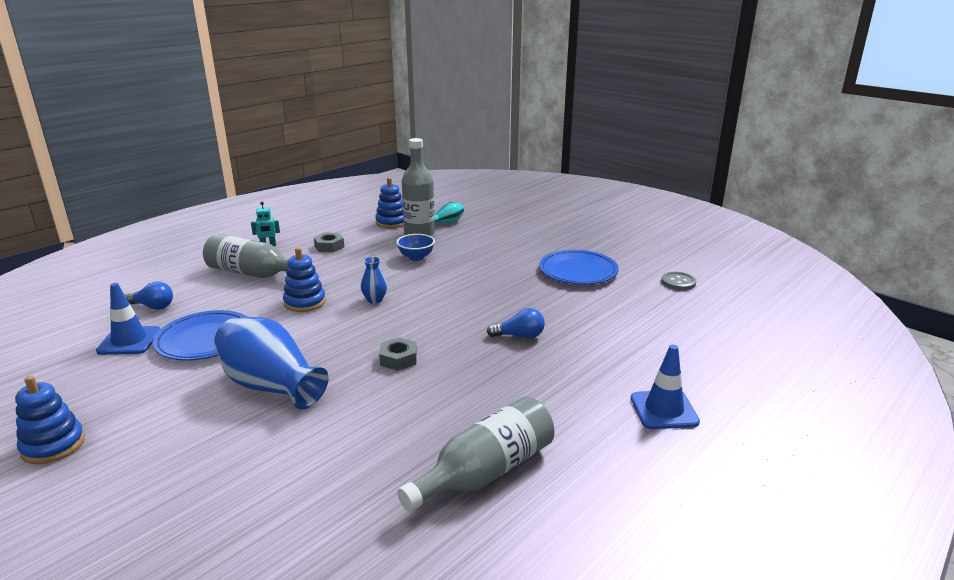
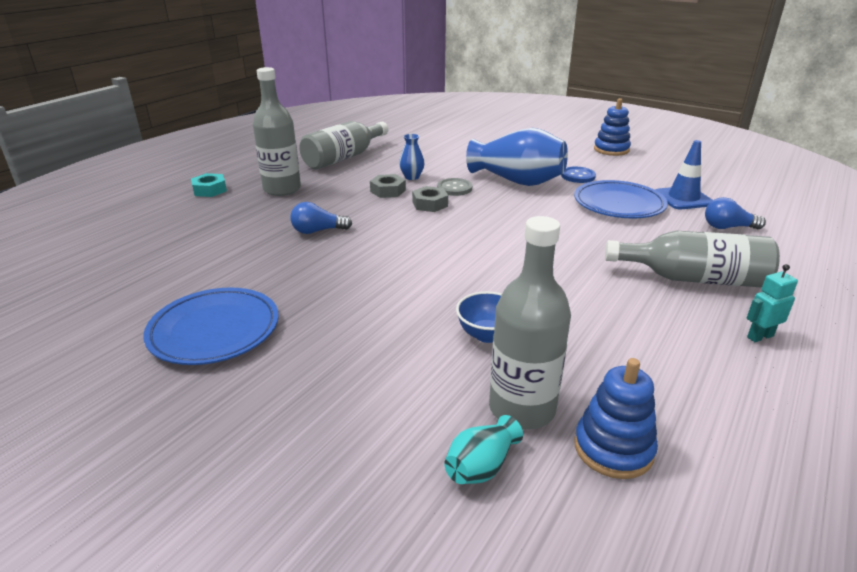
camera: 170 degrees right, 5 degrees up
blue stacking toy [283,247,326,312] -> none
grey nut [314,232,344,252] -> grey nut moved to [370,174,406,198]
blue vase [361,257,387,304] -> blue vase moved to [399,134,425,180]
blue traffic cone [631,345,700,429] -> turquoise nut [191,173,227,197]
grey button [661,272,696,290] -> grey button moved to [437,178,472,196]
none -> grey bottle [253,67,301,196]
none -> blue button [561,167,596,183]

